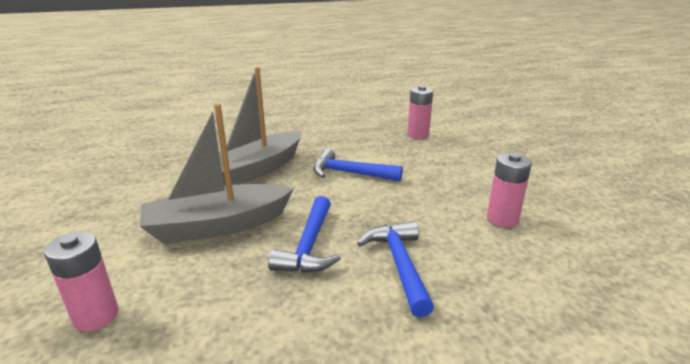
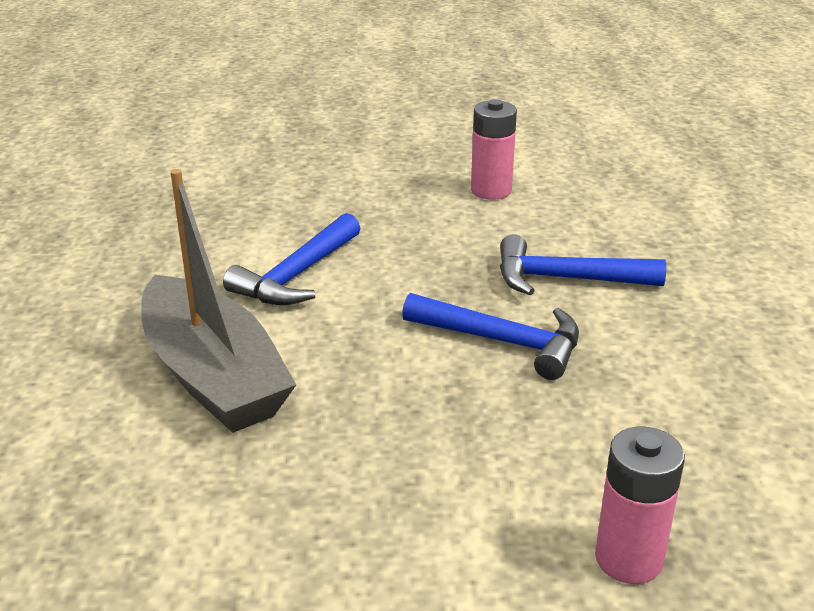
camera: 75 degrees left, 5 degrees up
grey boat [140,104,294,244] -> none
pink battery [407,85,433,139] -> none

